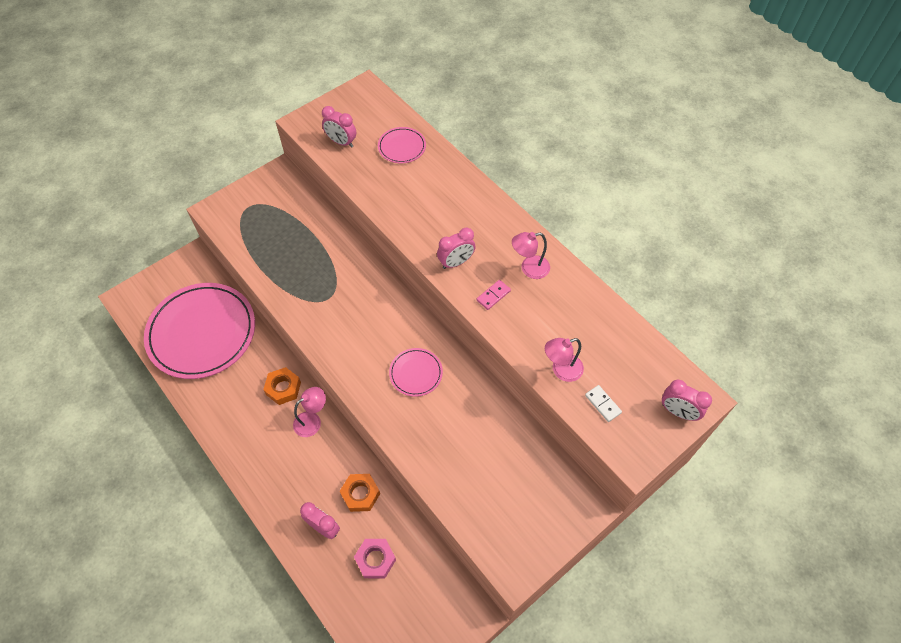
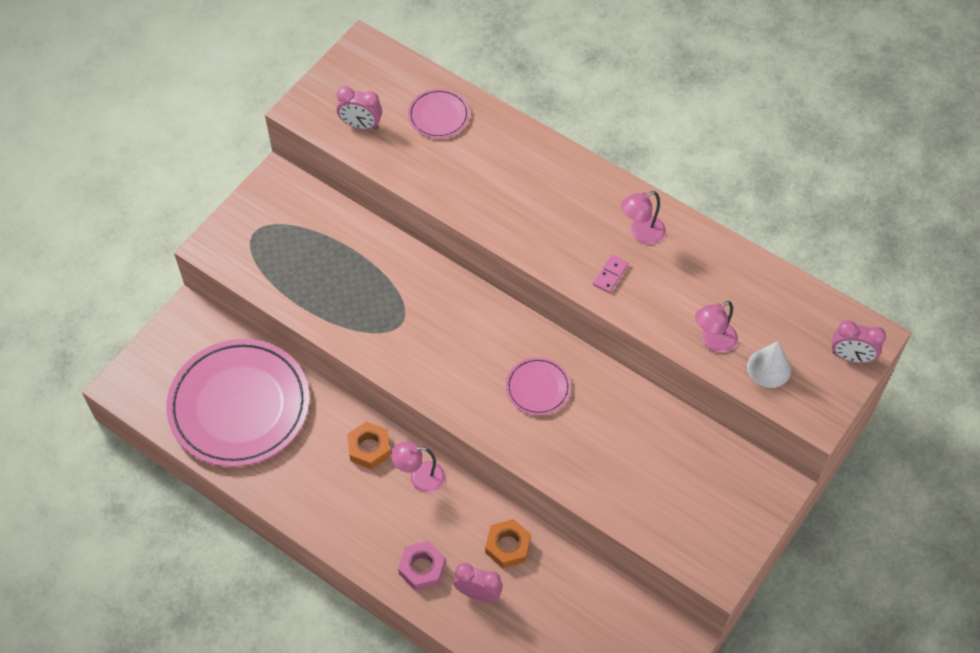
camera: 15 degrees left, 0 degrees up
pink lamp [293,387,326,437] -> pink lamp turned 135 degrees counterclockwise [391,442,445,493]
pink nut [354,539,396,578] -> pink nut moved to [398,541,446,591]
pink clock [437,227,476,269] -> none
white domino [585,385,622,422] -> white cone [747,341,791,388]

